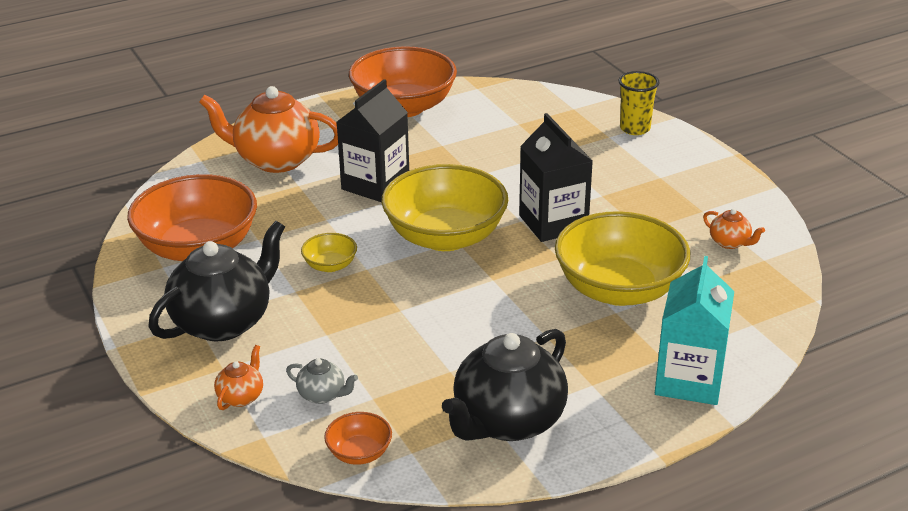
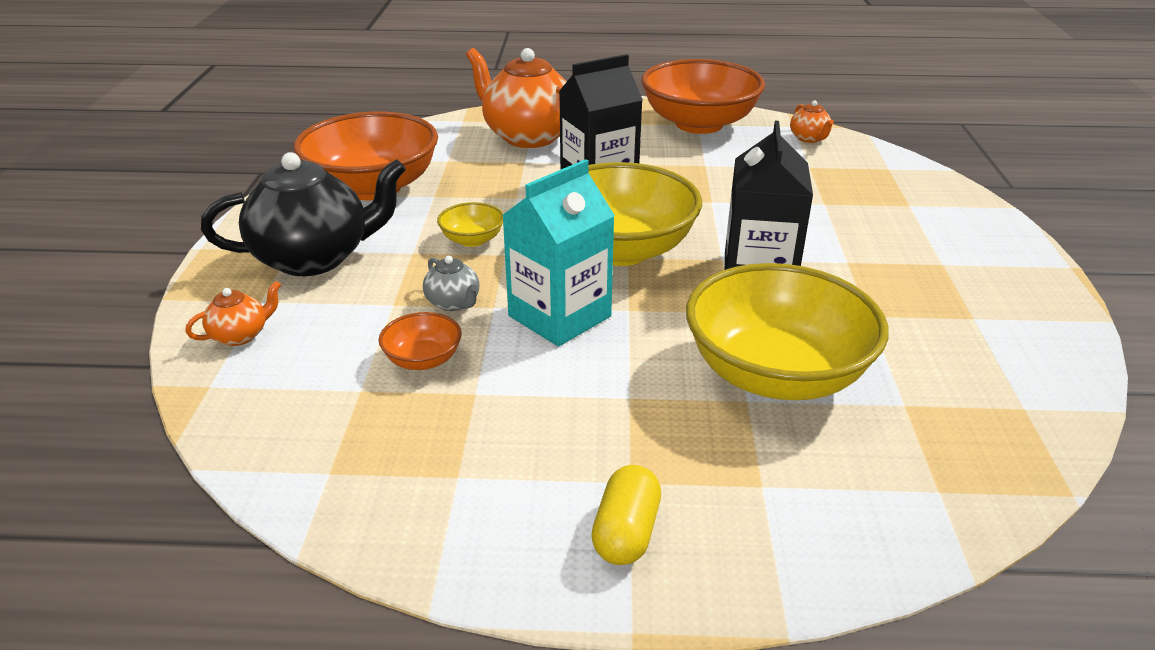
camera: 30 degrees right, 0 degrees up
grey teapot [286,358,358,404] -> grey teapot moved to [423,256,479,311]
orange bowl [324,412,392,465] -> orange bowl moved to [379,312,462,370]
black teapot [442,329,568,441] -> none
yellow cup [619,71,659,135] -> none
turquoise carton [655,256,734,405] -> turquoise carton moved to [502,159,615,347]
orange teapot [703,209,765,249] -> orange teapot moved to [790,100,834,143]
none -> yellow capsule [591,465,661,565]

